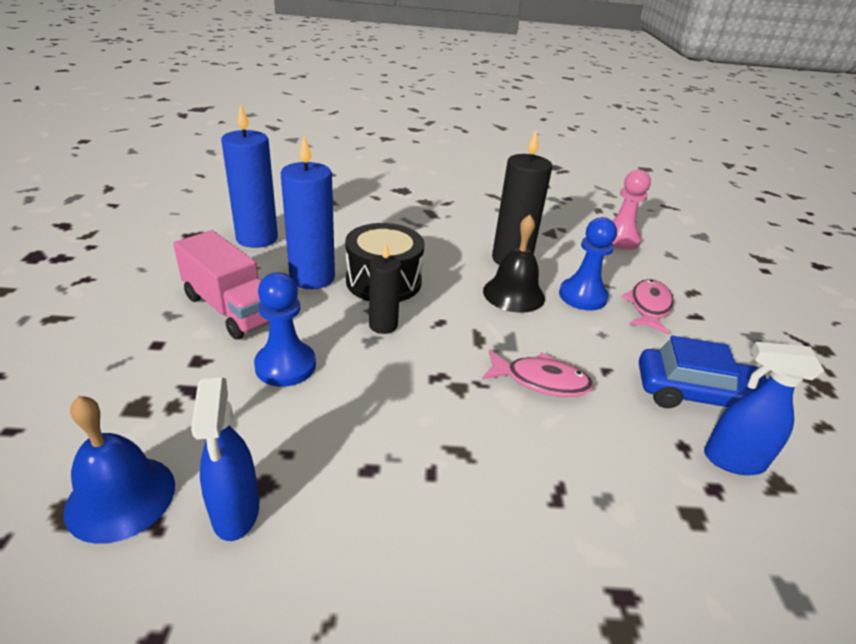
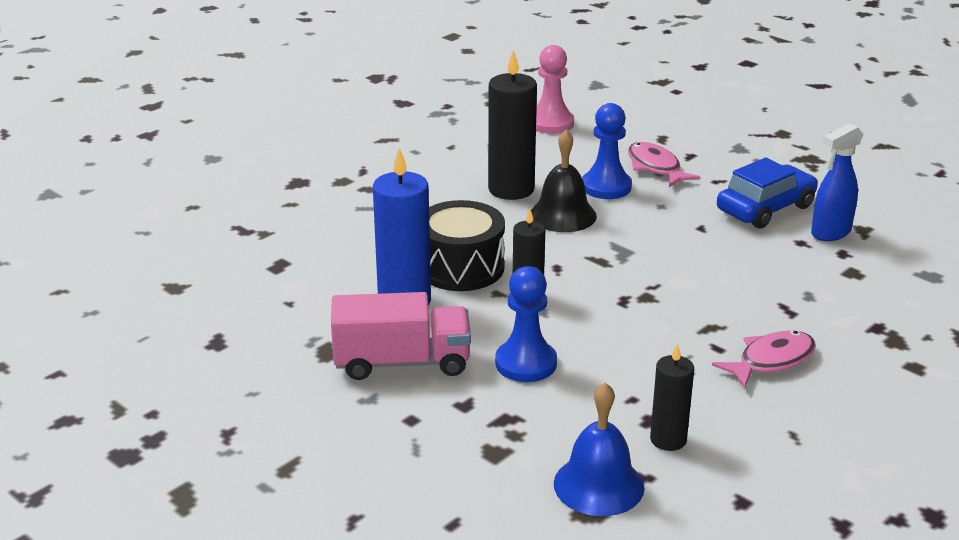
camera: 45 degrees left, 5 degrees down
blue spray bottle [191,378,259,541] -> black candle [650,343,694,451]
blue candle [221,104,278,248] -> none
pink fish [482,350,594,397] -> pink fish moved to [712,331,816,388]

